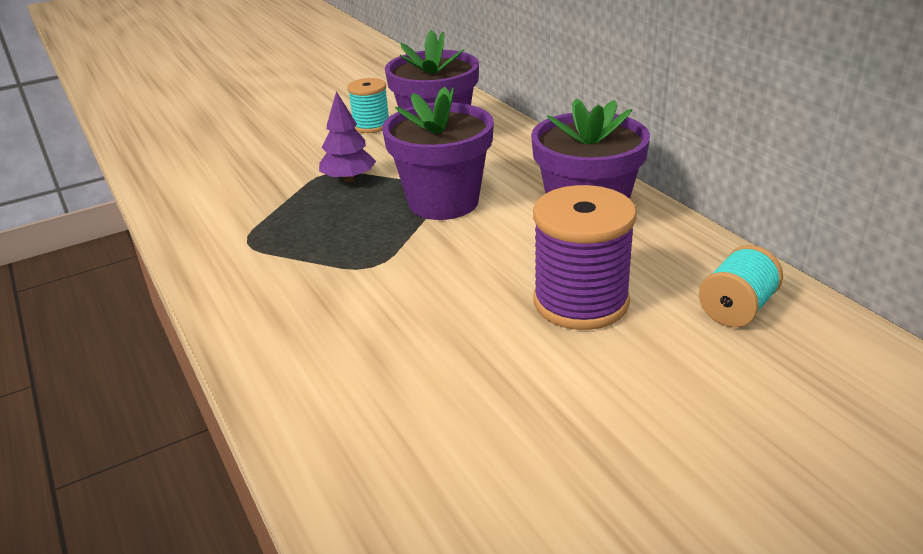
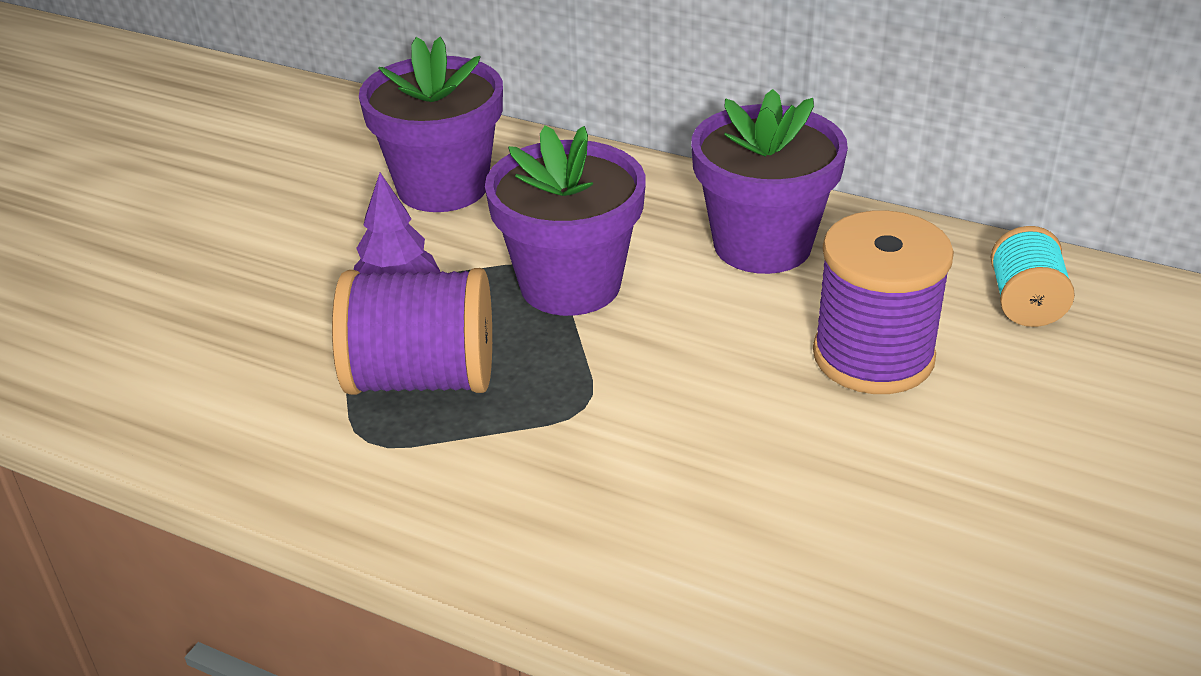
camera: 35 degrees left, 5 degrees up
turquoise spool [347,78,389,133] -> none
none -> purple spool [332,268,492,395]

